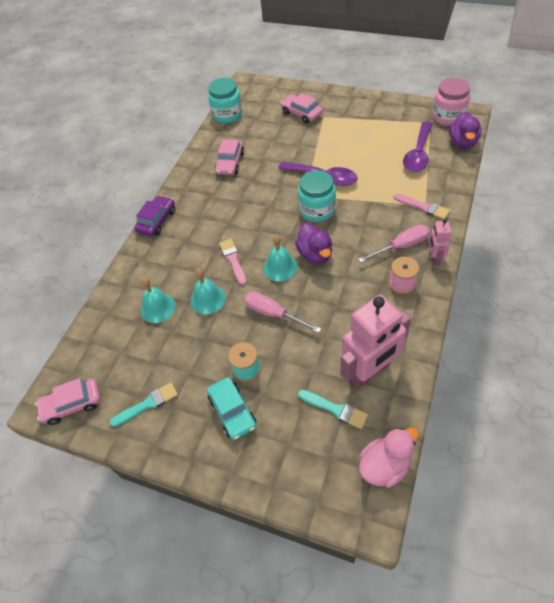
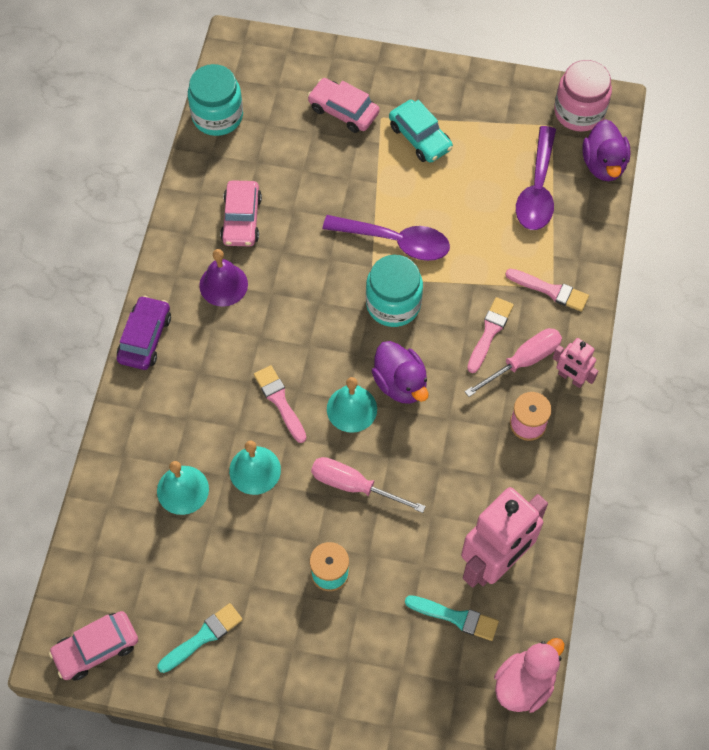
camera: 15 degrees left, 10 degrees up
turquoise car [207,377,256,440] -> turquoise car moved to [389,100,453,163]
pink robot [429,219,451,265] -> pink robot turned 45 degrees counterclockwise [553,338,598,388]
none -> purple bell [199,249,248,307]
none -> pink brush [467,297,514,373]

